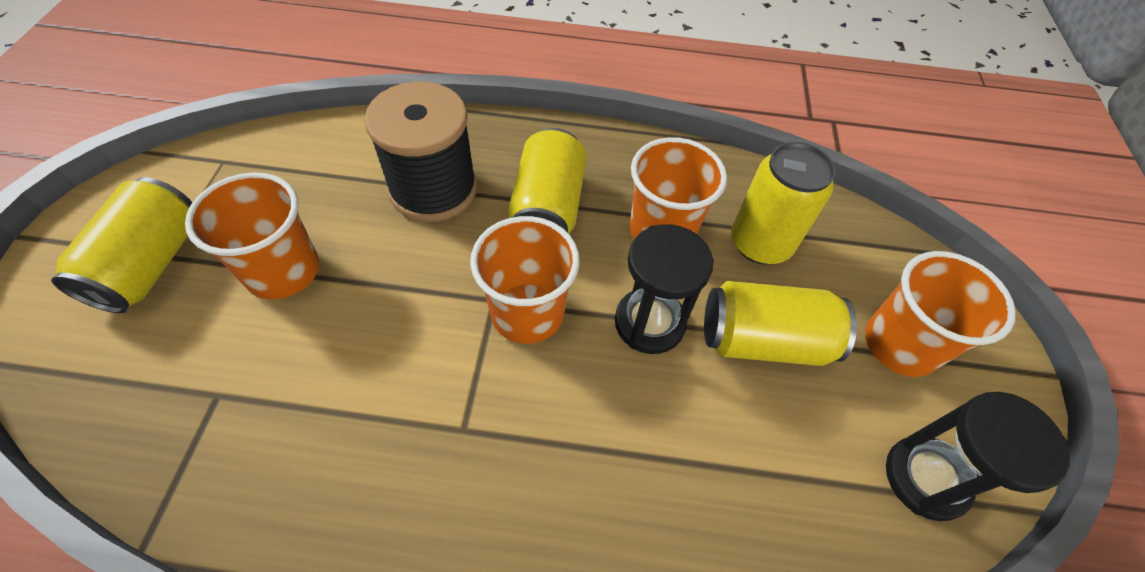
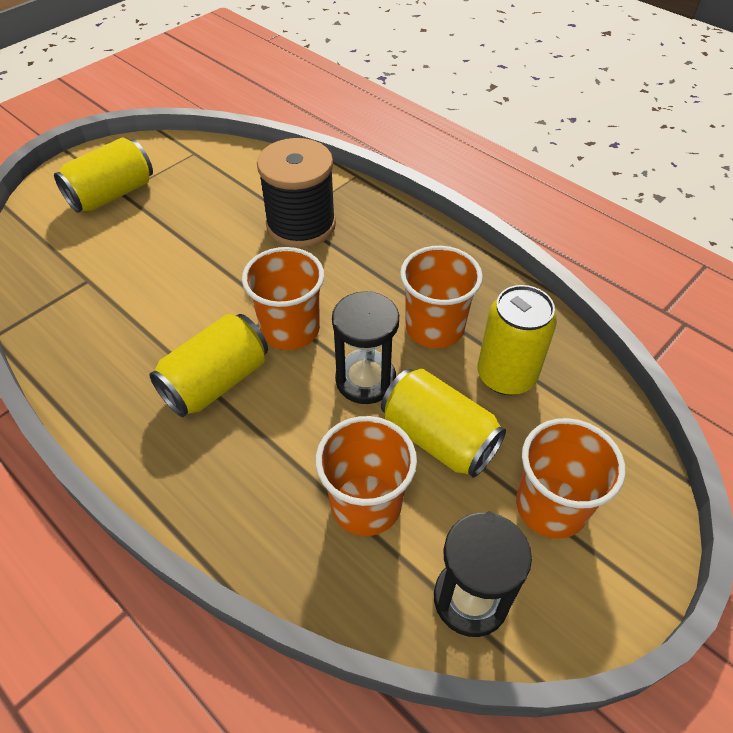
camera: 40 degrees right, 5 degrees down
orange cup [185,172,319,300] -> orange cup moved to [315,416,417,536]
yellow can [508,128,587,234] -> yellow can moved to [149,314,268,417]

